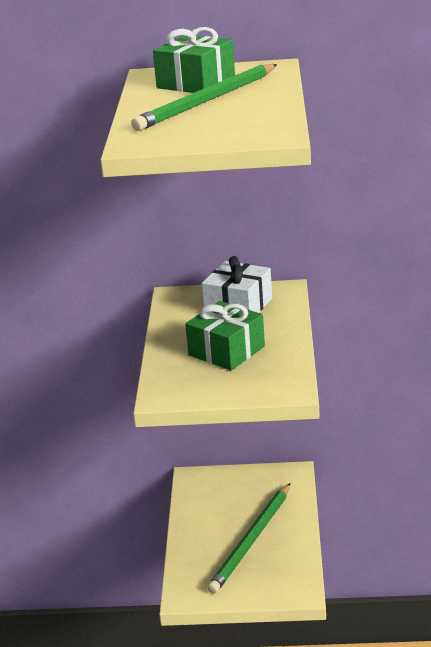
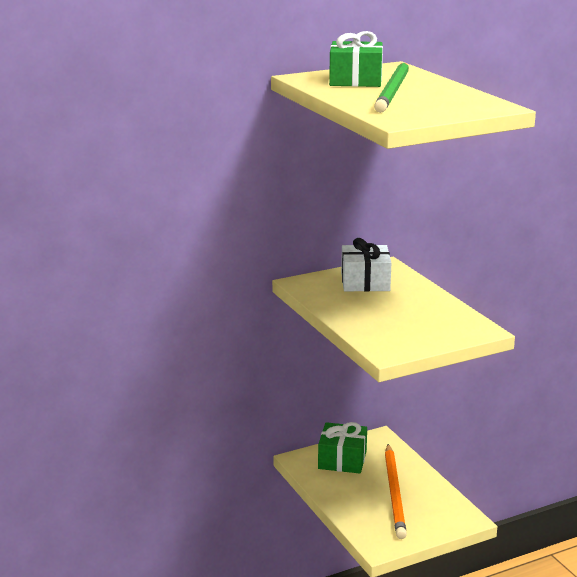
camera: 30 degrees left, 5 degrees down
green gift [185,301,265,370] -> green gift moved to [318,422,367,474]
green pencil [207,483,290,594] -> orange pencil [385,444,407,539]

